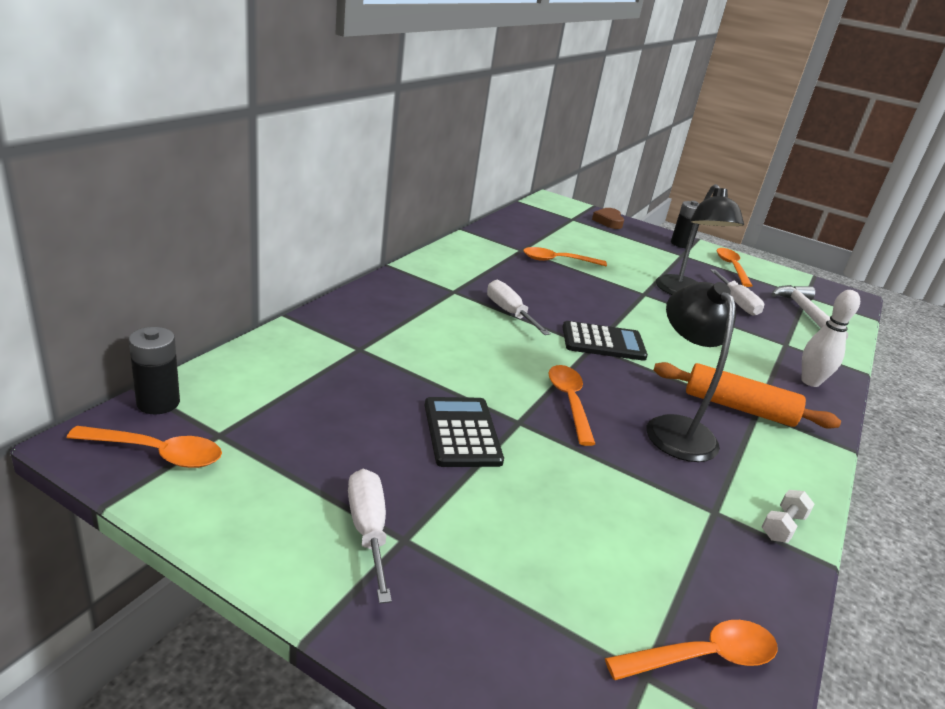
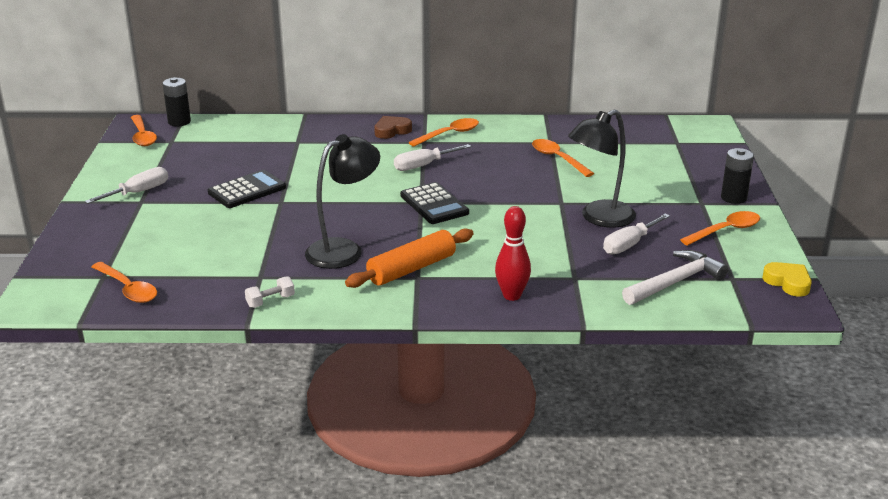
camera: 65 degrees right, 0 degrees up
white screwdriver [487,280,551,335] -> white screwdriver turned 150 degrees counterclockwise [394,144,471,171]
orange spoon [548,365,595,446] -> orange spoon moved to [408,118,479,147]
brown heart [592,208,624,229] -> brown heart moved to [374,116,412,139]
orange rolling pin [654,362,841,429] -> orange rolling pin turned 60 degrees clockwise [345,229,474,288]
white dumbbell [762,490,815,543] -> white dumbbell turned 45 degrees counterclockwise [245,276,295,308]
white bowling pin [802,290,860,387] -> red bowling pin [495,206,531,301]
none -> yellow heart [762,262,812,297]

